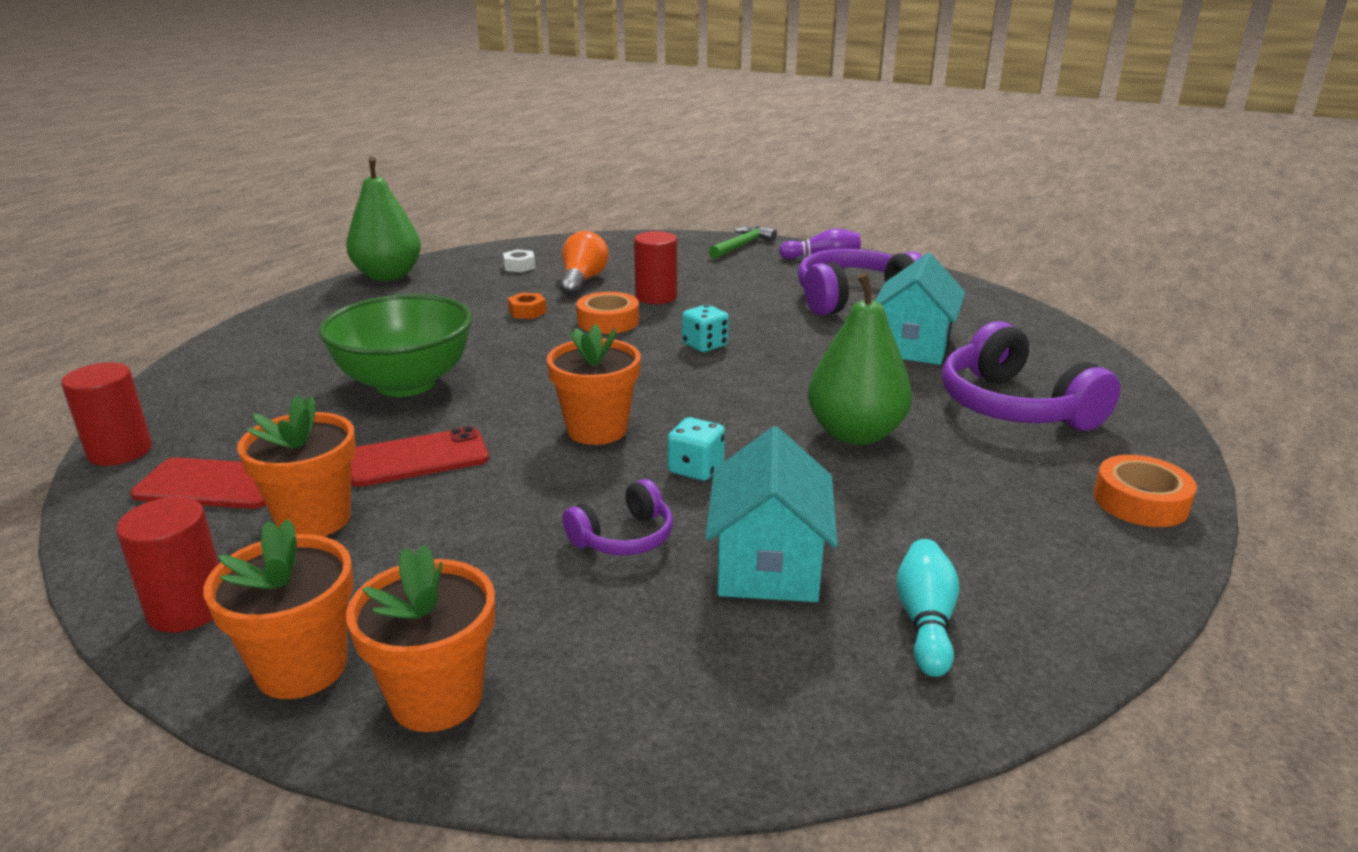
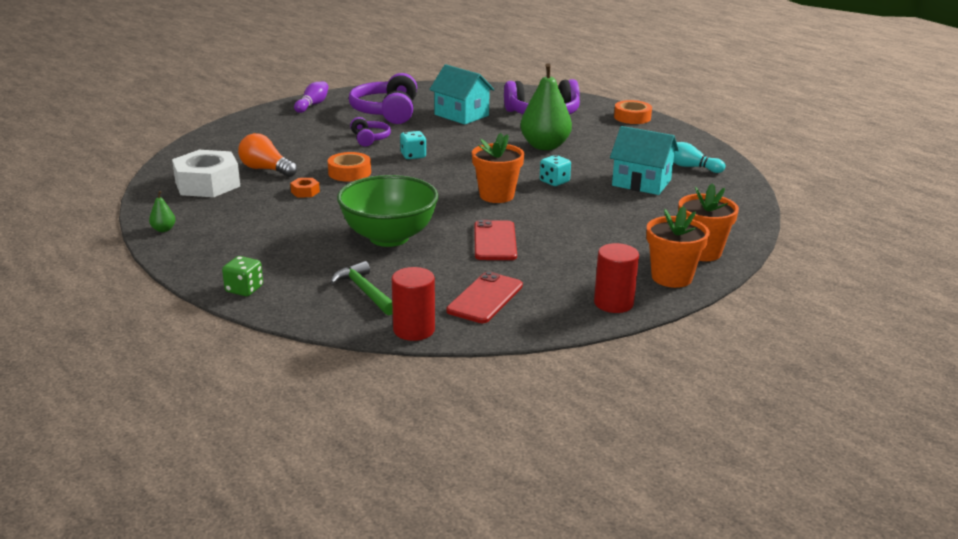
camera: 70 degrees left, 0 degrees up
orange flower pot [237,395,356,536] -> none
green pear [346,157,421,281] -> green pear [149,191,176,232], size x0.40
white nut [503,250,535,272] -> white nut [172,150,240,197], size x2.40
purple headphones [562,479,673,555] -> purple headphones moved to [350,117,391,146]
red cylinder [634,231,677,304] -> none
green hammer [709,226,777,259] -> green hammer moved to [331,261,393,315]
none -> green dice [222,256,263,296]

